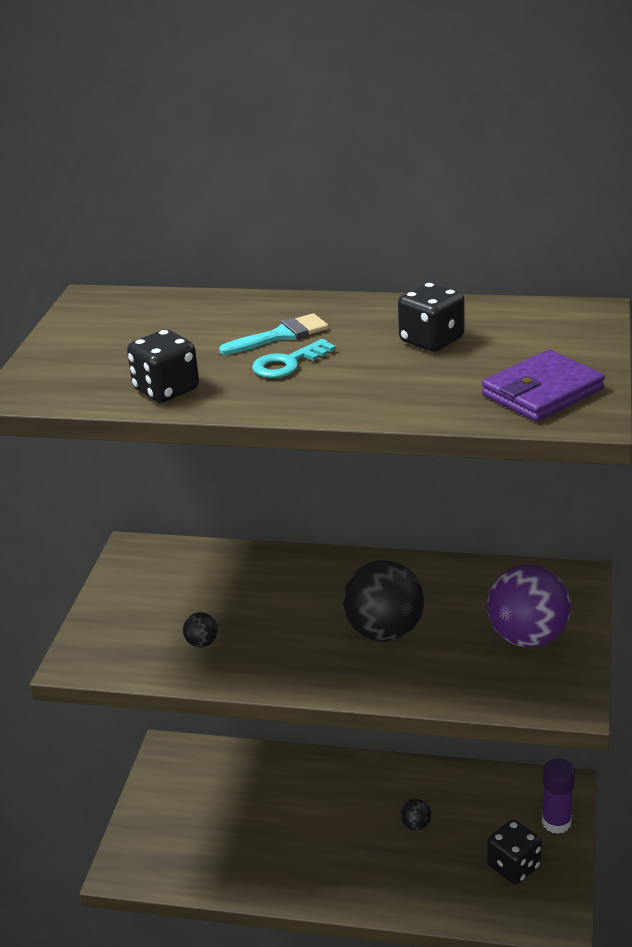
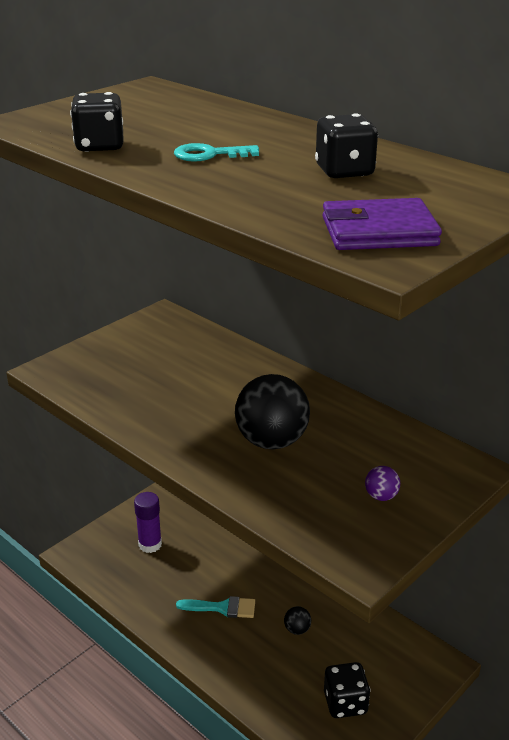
camera: 30 degrees right, 0 degrees up
black ball [183,612,218,647] -> none
turquoise brush [219,313,329,355] -> turquoise brush moved to [176,596,255,618]
purple ball [487,565,571,648] -> purple ball [365,466,400,501], size x0.43
purple glue stick [542,758,575,834] -> purple glue stick moved to [134,492,162,553]

